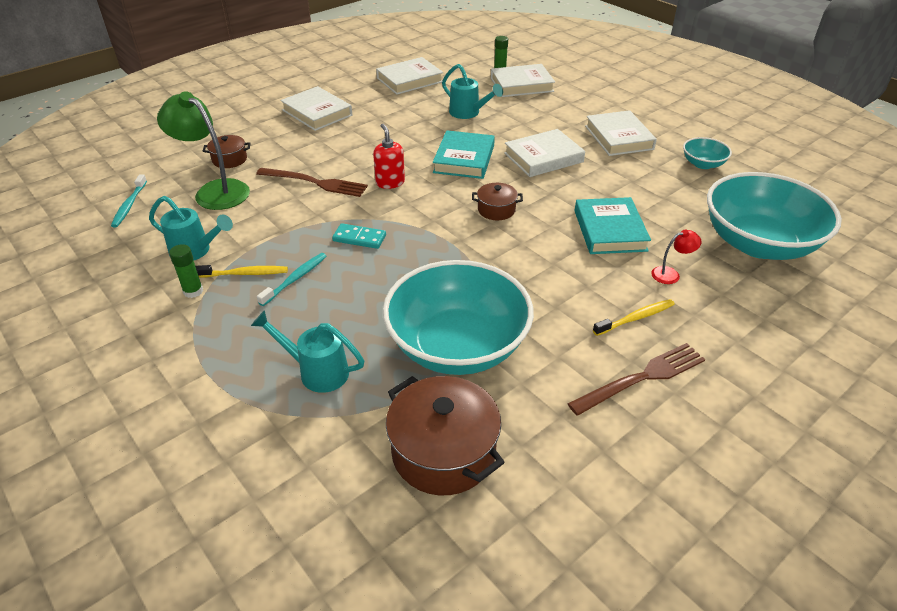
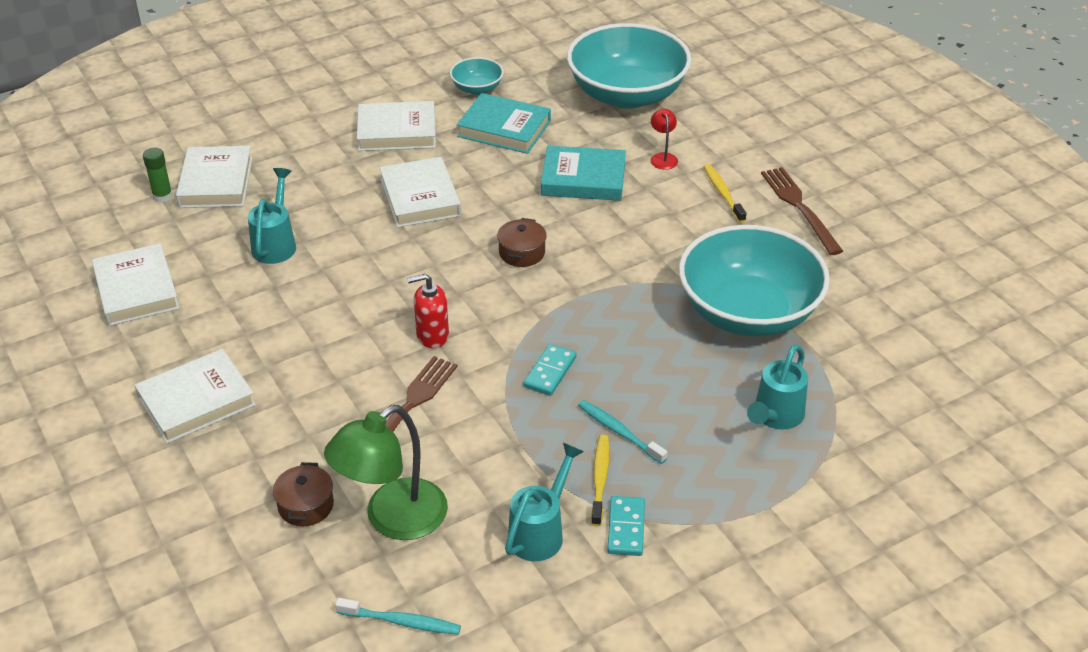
camera: 80 degrees left, 0 degrees up
green glue stick [169,244,203,298] -> turquoise domino [607,496,645,556]
brown pot [386,376,505,495] -> none
turquoise book [433,130,495,179] -> turquoise book moved to [457,93,551,154]
turquoise watering can [442,64,503,119] -> turquoise watering can turned 45 degrees counterclockwise [248,168,296,264]

